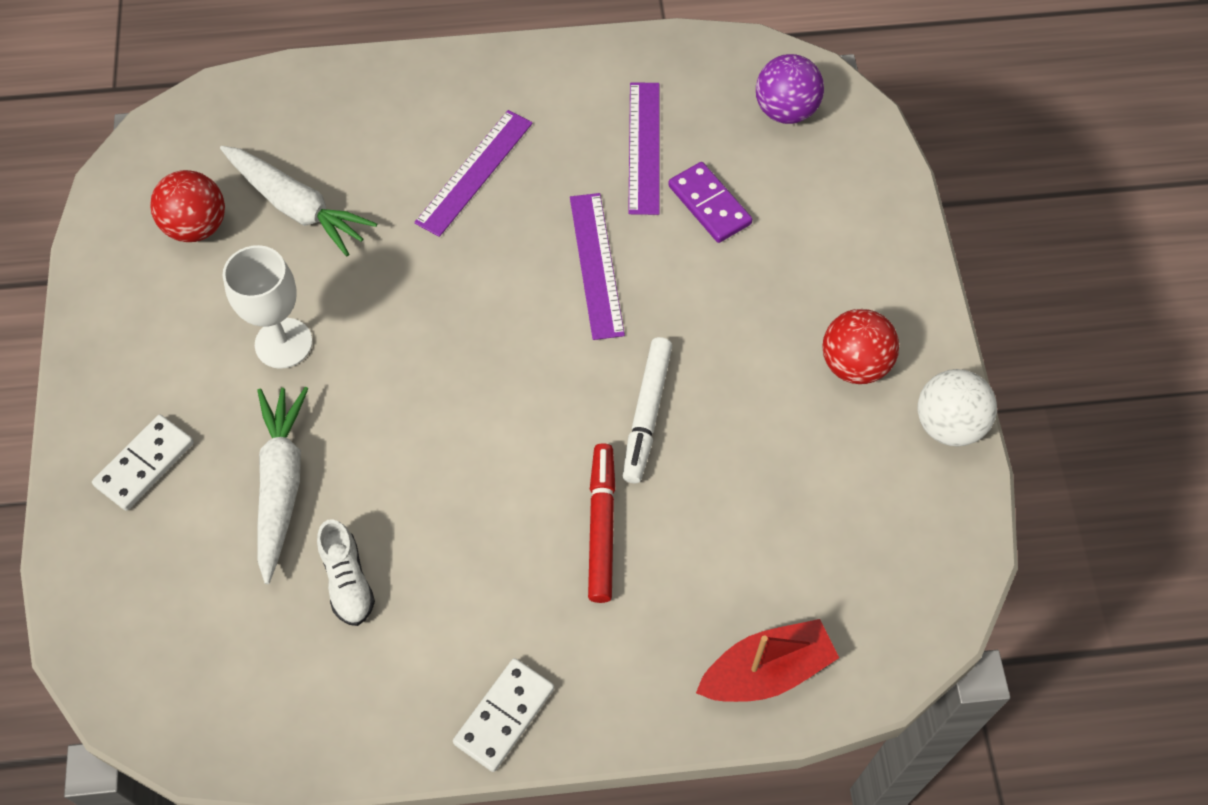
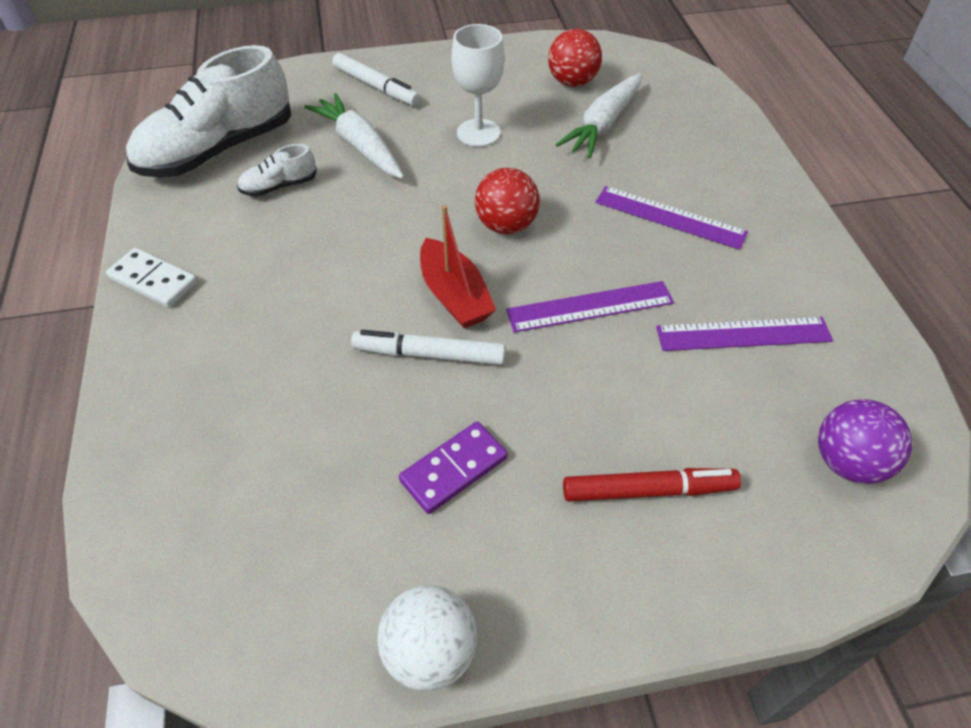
camera: 85 degrees right, 10 degrees down
white domino [92,415,194,511] -> white marker [332,53,420,106]
white carrot [257,387,309,584] -> white carrot turned 120 degrees counterclockwise [304,93,404,179]
red marker [588,443,616,603] -> red marker moved to [563,468,741,502]
purple domino [668,162,752,243] -> purple domino moved to [399,422,508,514]
red boat [696,619,839,702] -> red boat moved to [420,205,496,328]
red ball [823,309,899,384] -> red ball moved to [475,168,540,234]
none -> white shoe [126,45,291,178]

